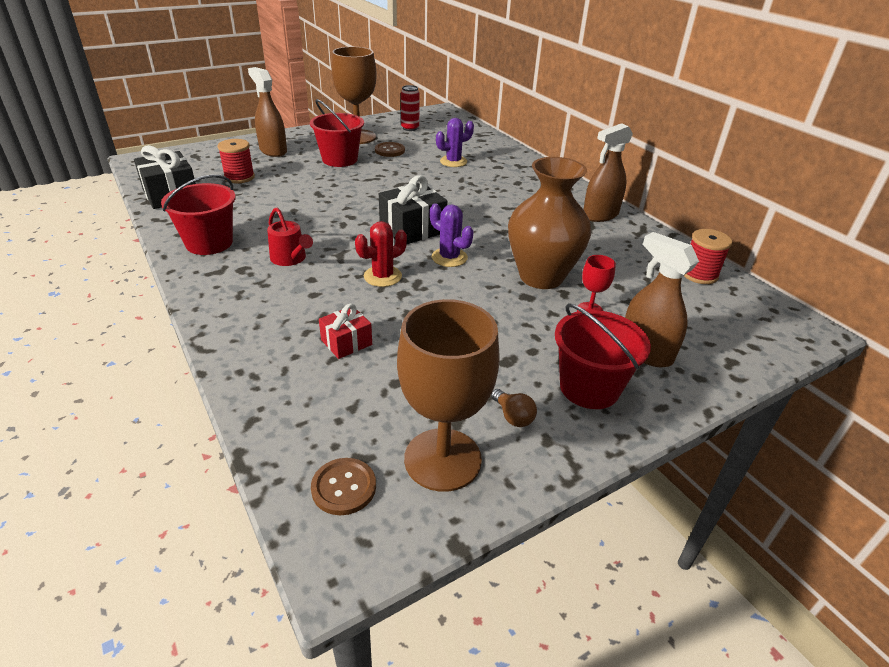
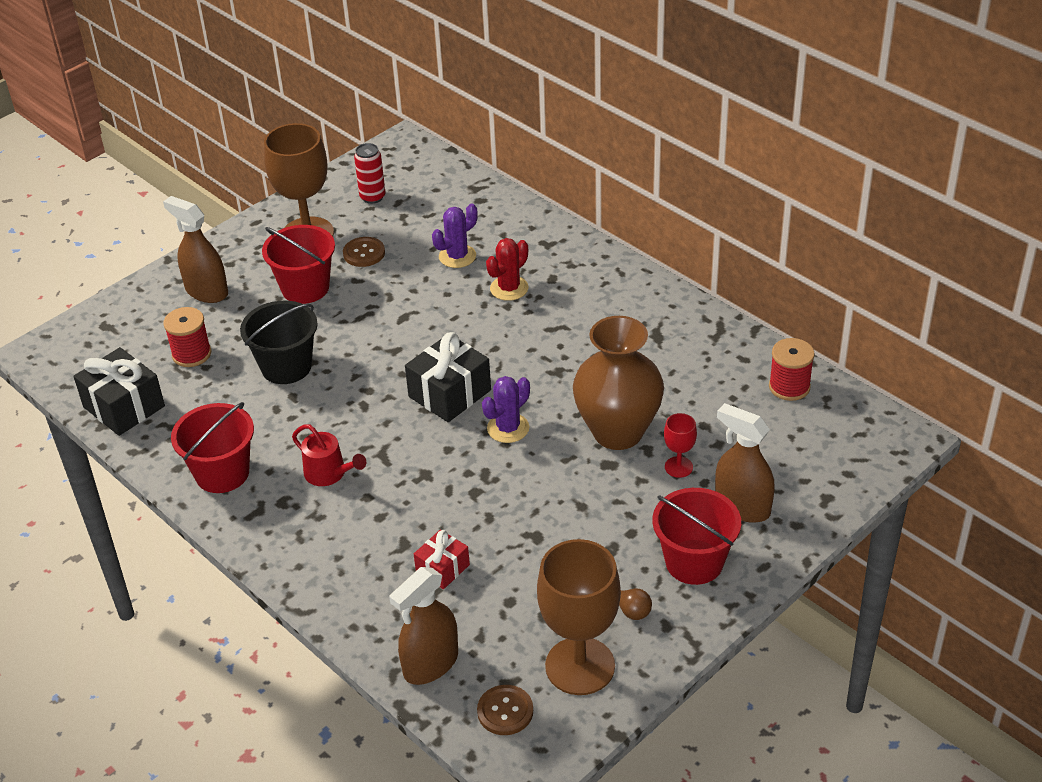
camera: 10 degrees left, 5 degrees up
red cactus [355,221,407,287] -> red cactus moved to [486,238,529,301]
purple cactus [430,203,474,267] -> purple cactus turned 75 degrees counterclockwise [482,376,530,443]
brown spray bottle [584,123,633,222] -> brown spray bottle moved to [389,567,458,685]
none -> black bucket [240,301,317,384]

